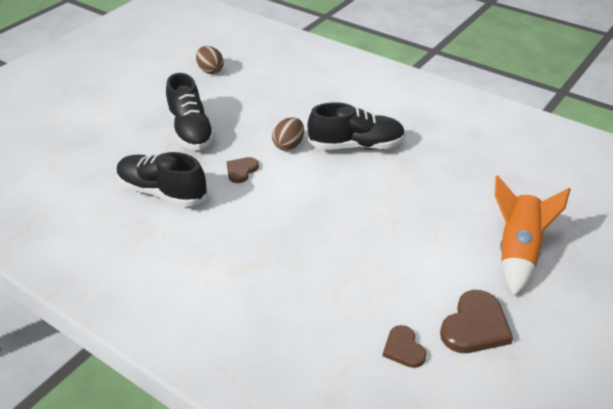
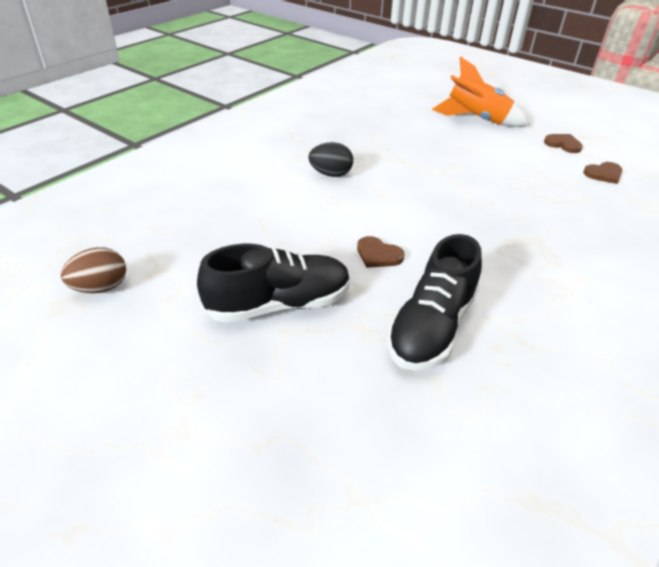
camera: 90 degrees left, 0 degrees up
brown egg [272,117,304,151] -> none
black shoe [307,102,405,150] -> black egg [309,142,353,177]
brown heart [440,290,513,353] -> brown heart [544,134,583,153], size x0.60

